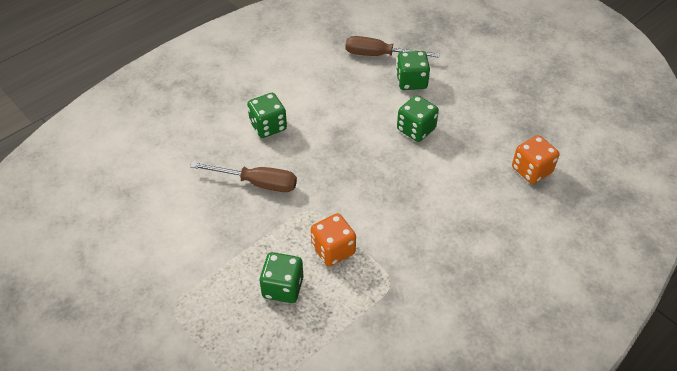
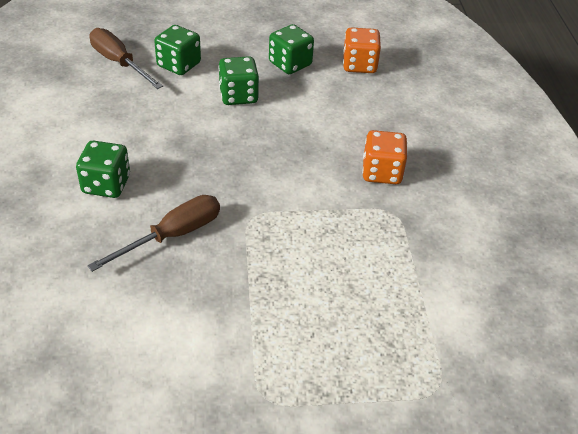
camera: 55 degrees left, 5 degrees down
green dice [260,252,303,303] -> green dice moved to [269,24,314,74]
orange dice [311,213,356,267] -> orange dice moved to [362,130,407,184]
brown screwdriver [345,36,440,58] -> brown screwdriver turned 90 degrees clockwise [89,28,163,89]

